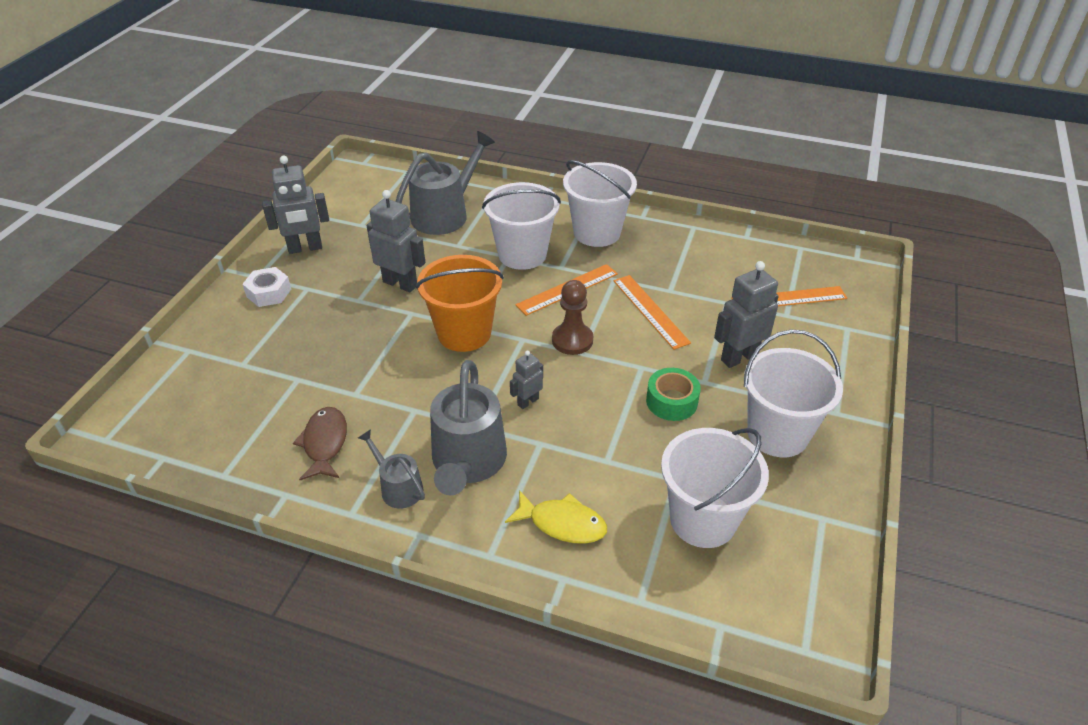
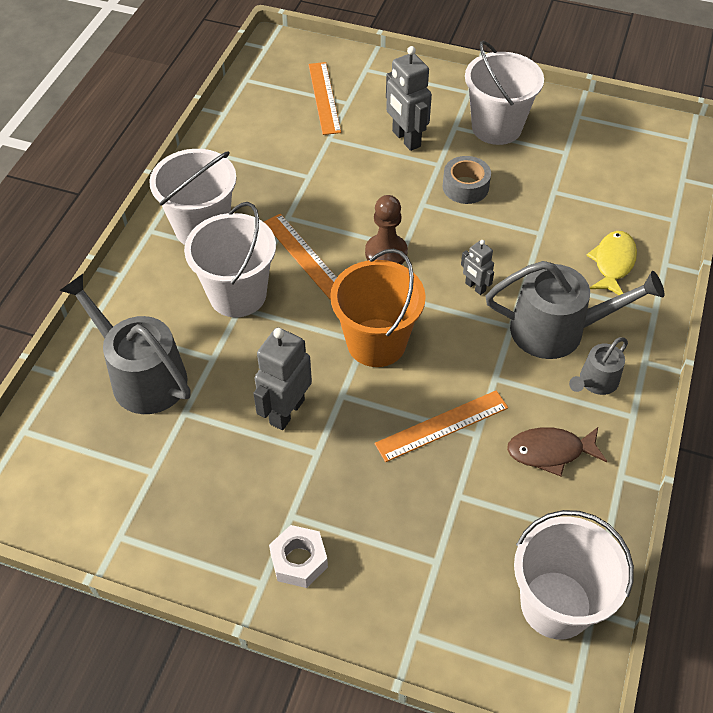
camera: 90 degrees left, 10 degrees up
grey robot [262,156,329,254] -> none
orange ruler [613,275,691,350] -> orange ruler moved to [374,390,508,462]
green tape [646,368,701,421] -> grey tape [443,156,491,204]
white bucket [661,428,769,548] -> white bucket moved to [514,510,634,639]

